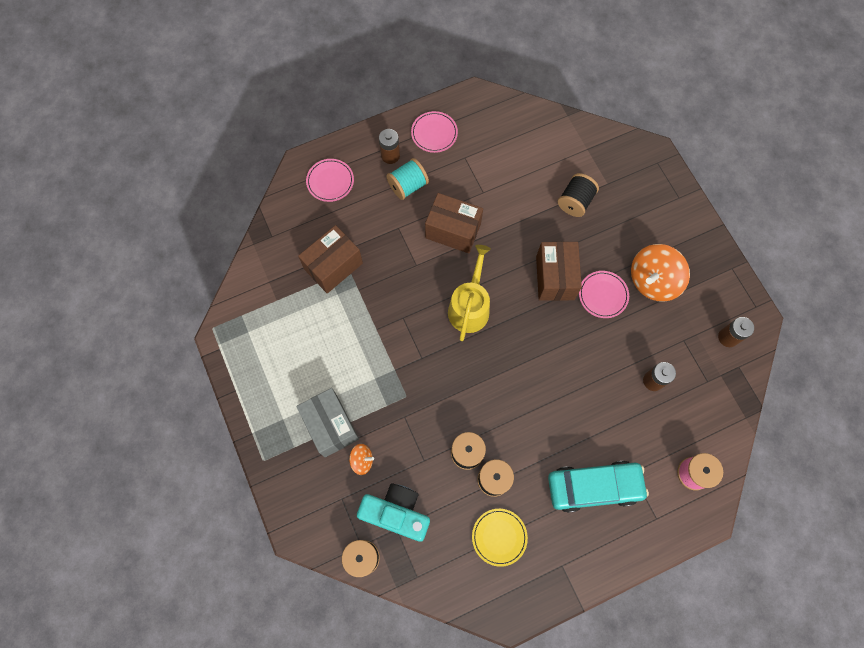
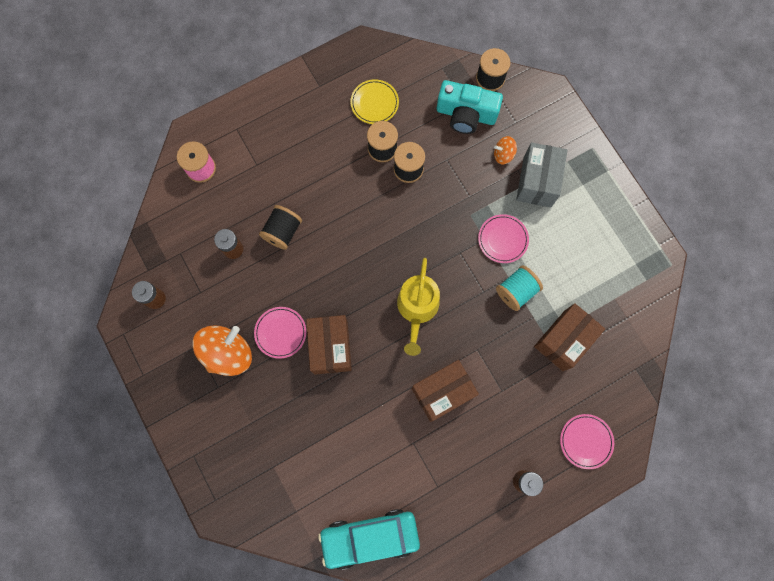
camera: 175 degrees right, 5 degrees up
grey box [296,388,359,457] -> grey box turned 45 degrees clockwise [516,143,568,207]
turquoise spool [387,158,429,200] -> turquoise spool moved to [496,265,543,311]
pink plate [411,111,458,153] -> pink plate moved to [478,214,529,263]
brown box [425,193,483,253] -> brown box turned 45 degrees counterclockwise [411,360,479,422]
turquoise car [548,461,649,513] -> turquoise car moved to [318,509,420,570]
black spool [558,173,599,217] -> black spool moved to [259,205,302,250]

